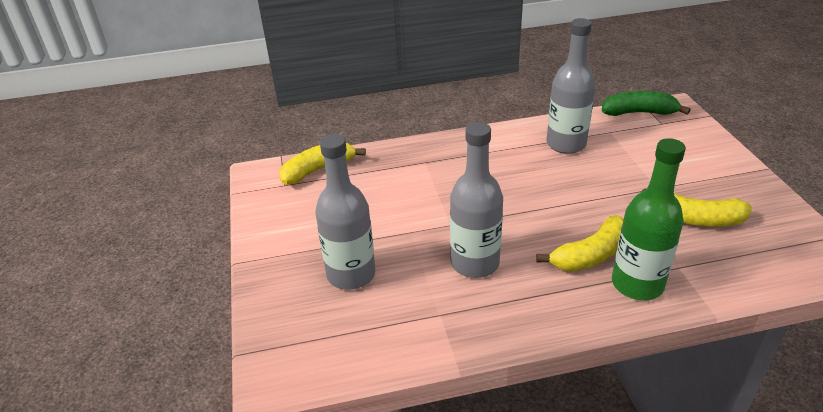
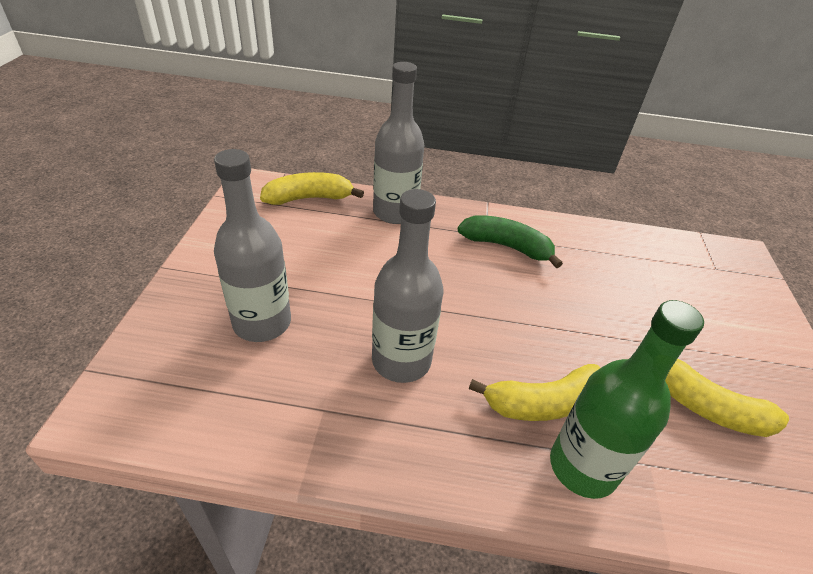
camera: 15 degrees right, 5 degrees up
grey bottle [546,18,596,154] -> grey bottle moved to [373,62,424,224]
green banana [602,91,691,116] -> green banana moved to [458,215,563,268]

